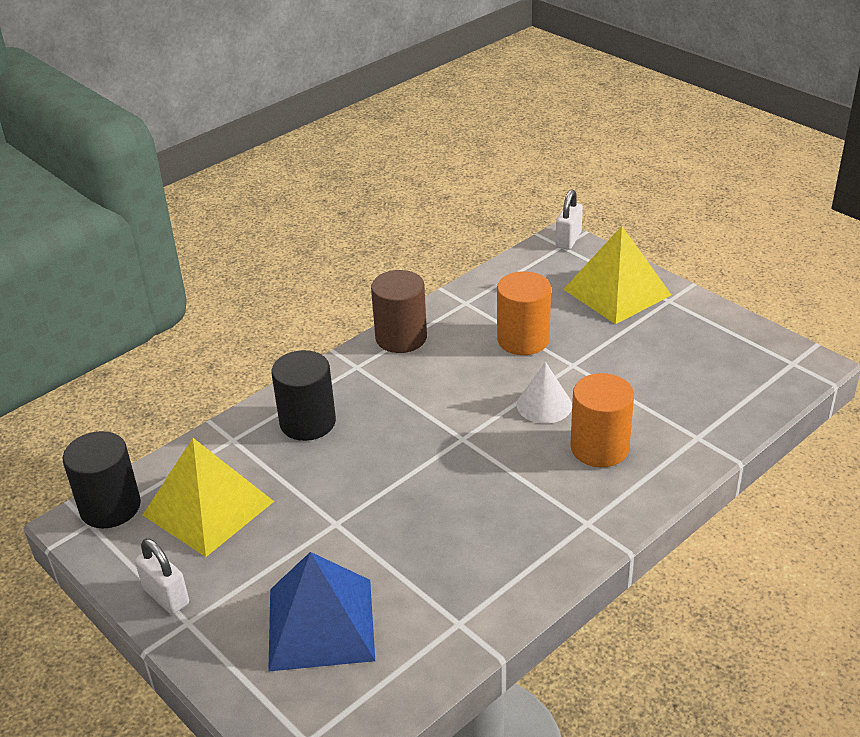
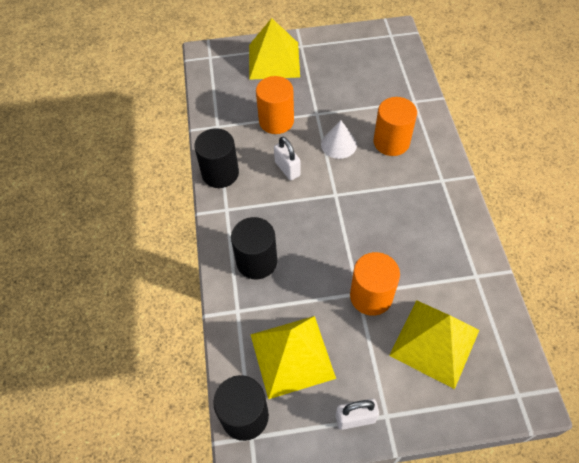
camera: 55 degrees left, 20 degrees up
blue pyramid [268,552,375,672] -> yellow pyramid [389,300,479,389]
brown cylinder [371,270,427,353] -> black cylinder [194,128,239,188]
white padlock [555,189,583,250] -> white padlock moved to [274,136,301,180]
none -> orange cylinder [350,252,400,316]

